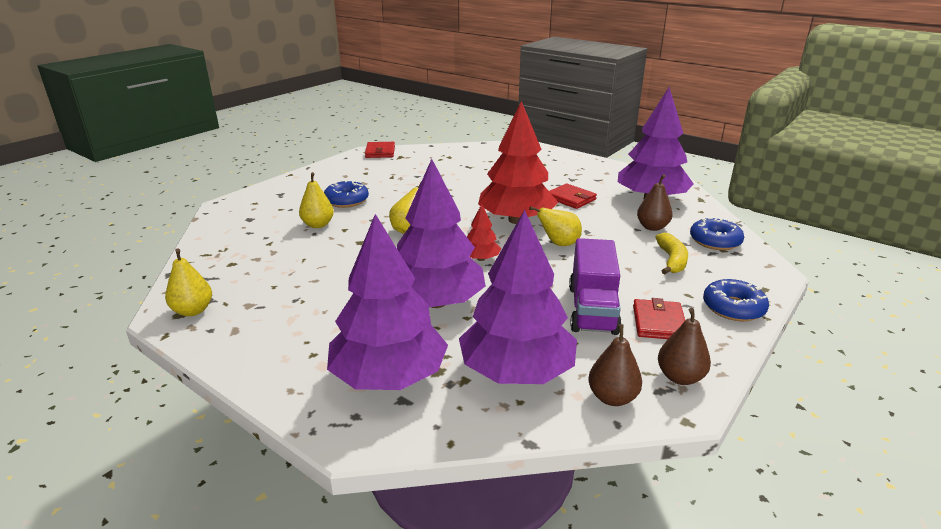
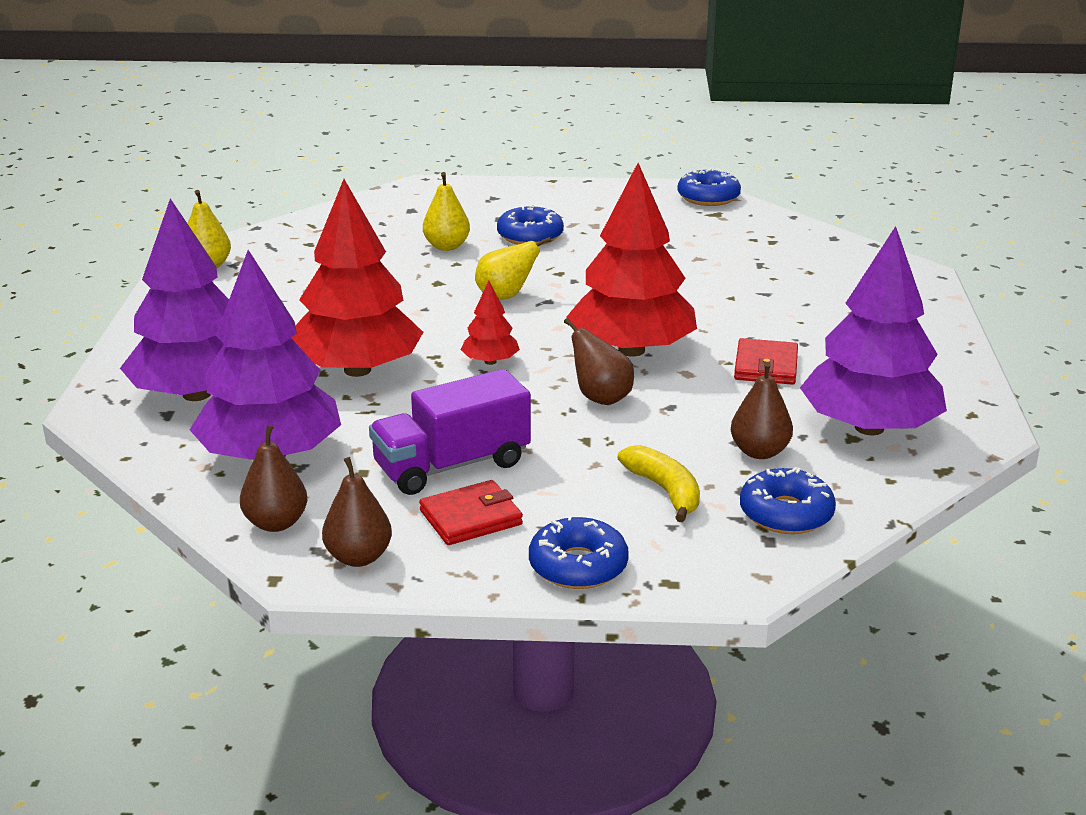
camera: 55 degrees right, 0 degrees up
red wallet [365,142,395,158] -> blue donut [677,168,741,206]
purple tree [397,159,486,308] -> red tree [291,179,423,377]
yellow pear [529,206,582,246] -> brown pear [564,318,634,405]
yellow banana [655,233,688,274] -> yellow banana turned 90 degrees counterclockwise [617,445,700,522]

